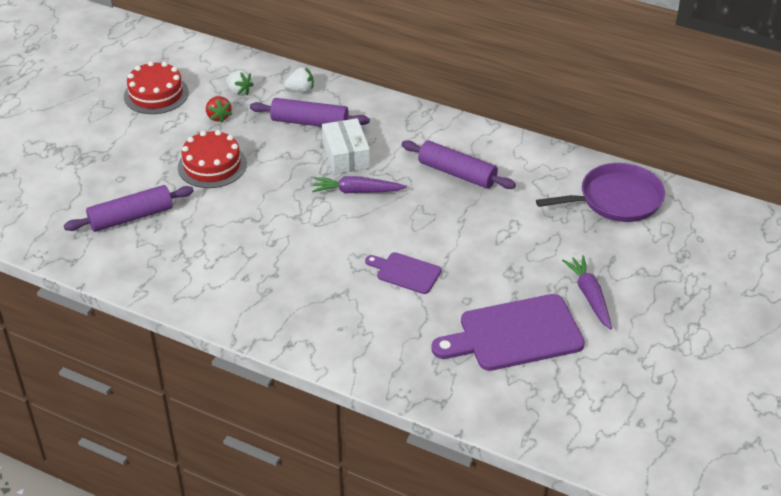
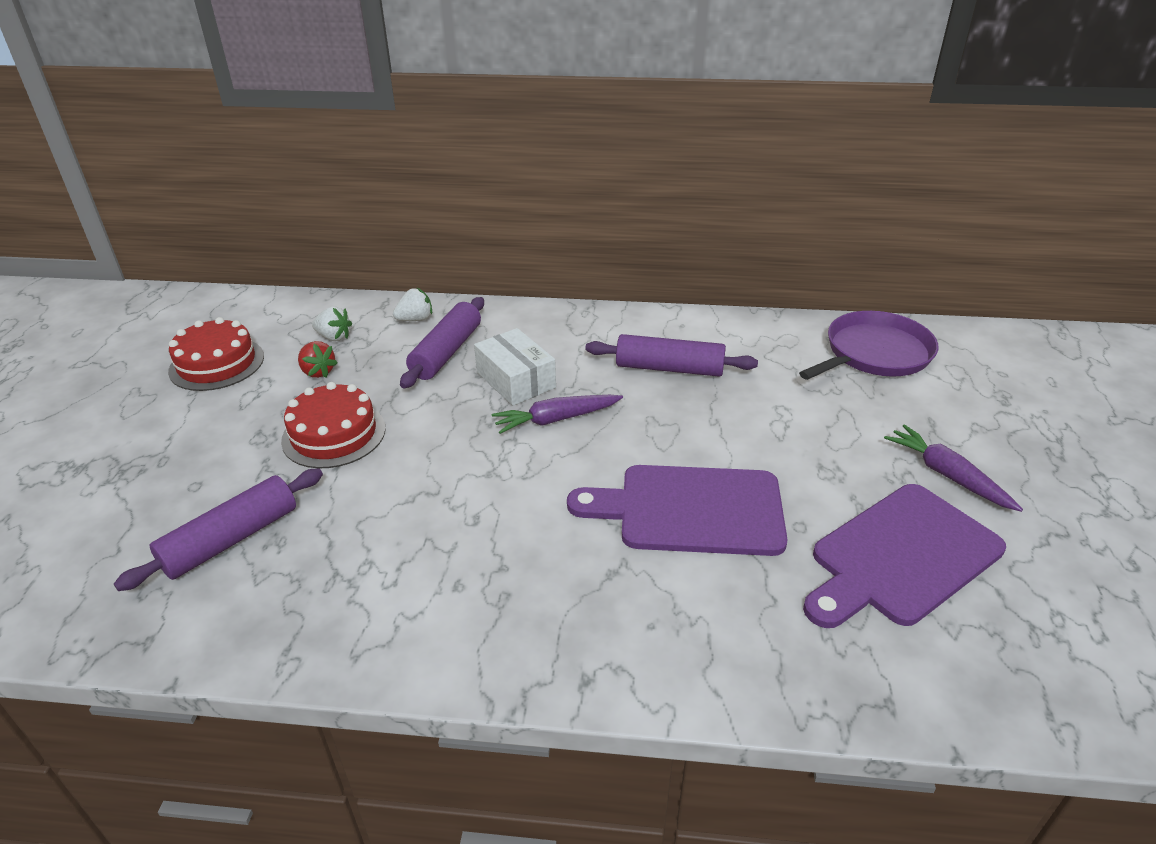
camera: 20 degrees left, 5 degrees down
purple rolling pin [250,98,370,127] -> purple rolling pin turned 60 degrees counterclockwise [400,297,484,388]
purple cutting board [365,252,442,294] -> purple cutting board [567,465,788,556], size x1.86

